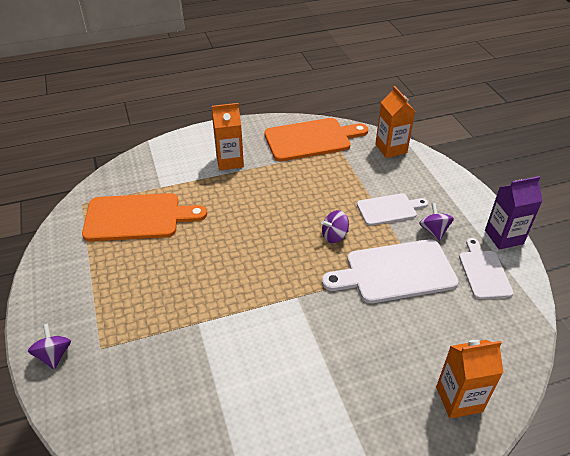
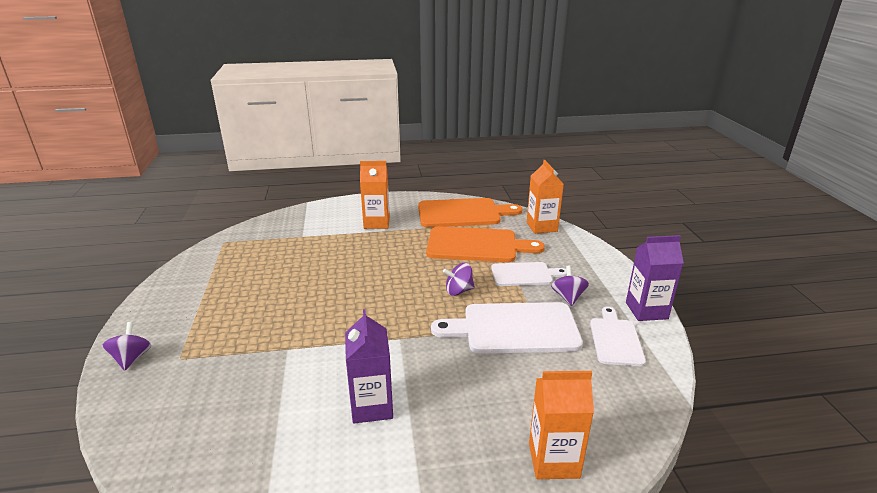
camera: 10 degrees right, 15 degrees down
orange cutting board [82,193,207,241] -> orange cutting board moved to [426,226,545,262]
none -> purple carton [345,309,393,423]

